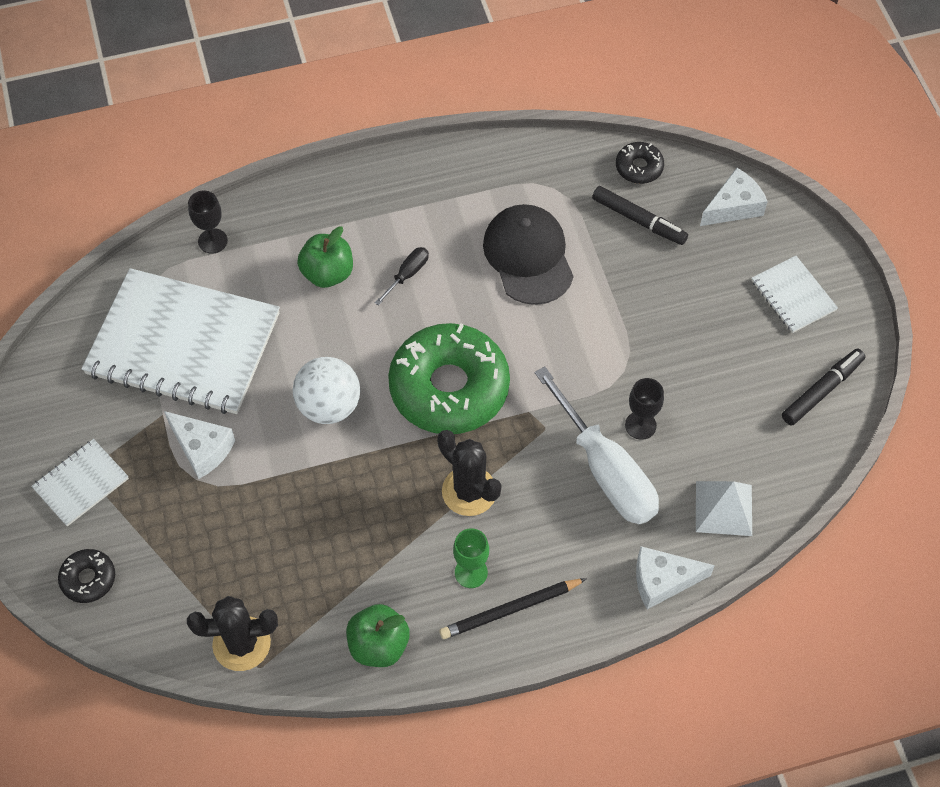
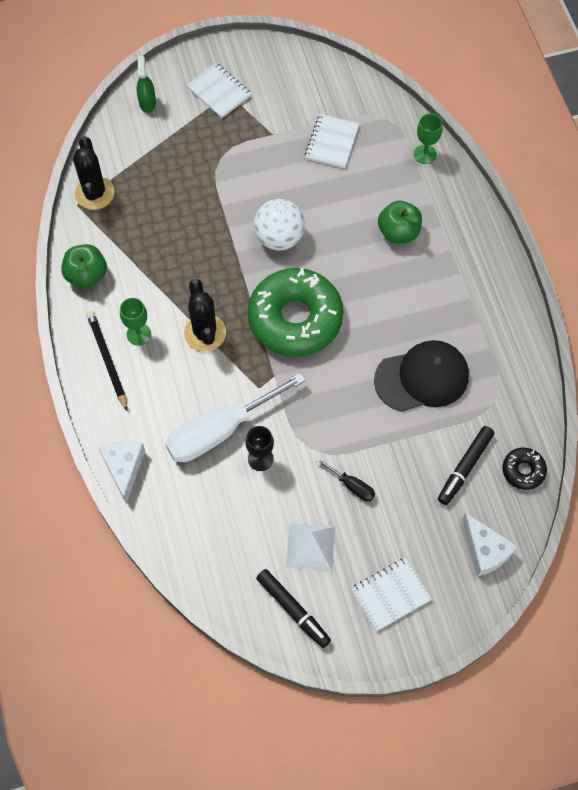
camera: 90 degrees right, 5 degrees up
black donut [58,549,115,603] -> green spray bottle [137,56,156,113]
white notebook [81,268,280,414] -> white notebook [305,114,360,169], size x0.45
white cheese [164,411,235,479] -> none
black goblet [188,190,228,254] -> green goblet [414,113,443,164]
black screwdriver [375,247,429,306] -> black screwdriver moved to [316,457,375,501]
black cactus [437,430,501,516] -> black cactus turned 60 degrees counterclockwise [184,279,226,352]
white pyramid [696,481,752,536] -> white pyramid moved to [286,523,335,571]

